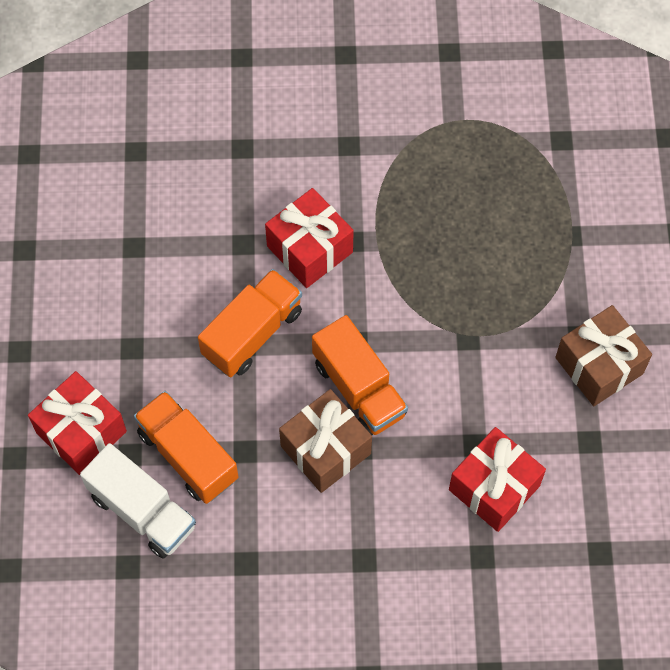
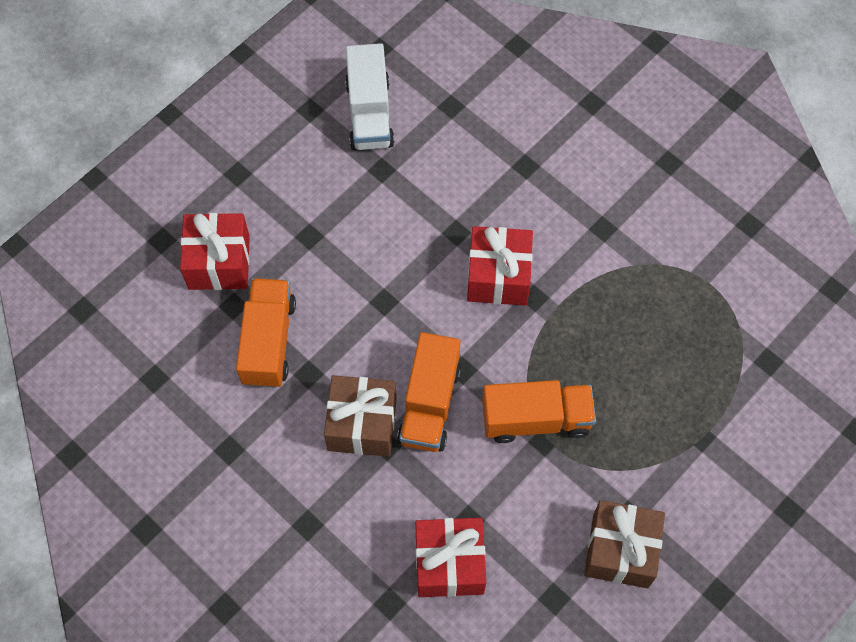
camera: 45 degrees right, 0 degrees up
white truck [80,443,196,559] -> white truck moved to [345,43,395,150]
orange truck [198,269,302,377] -> orange truck moved to [482,380,596,443]

